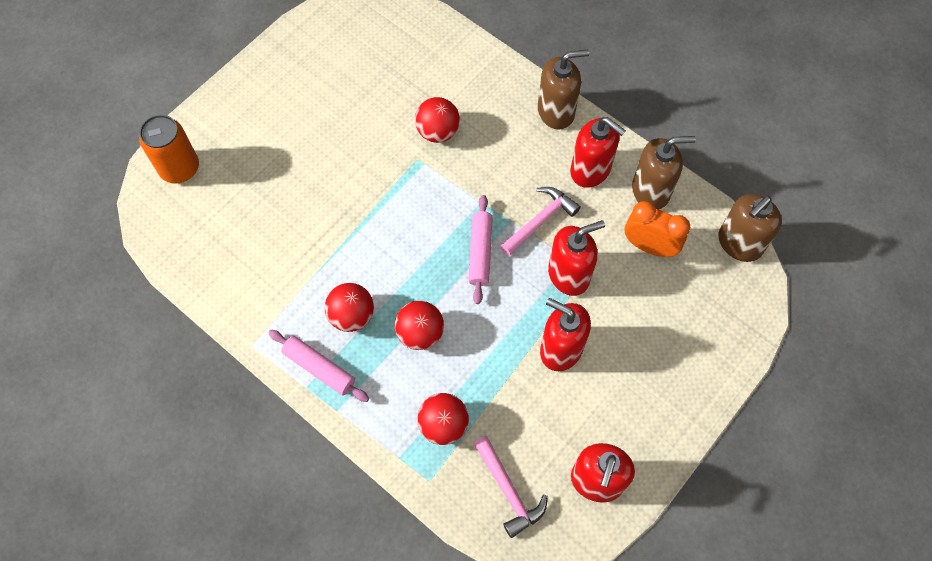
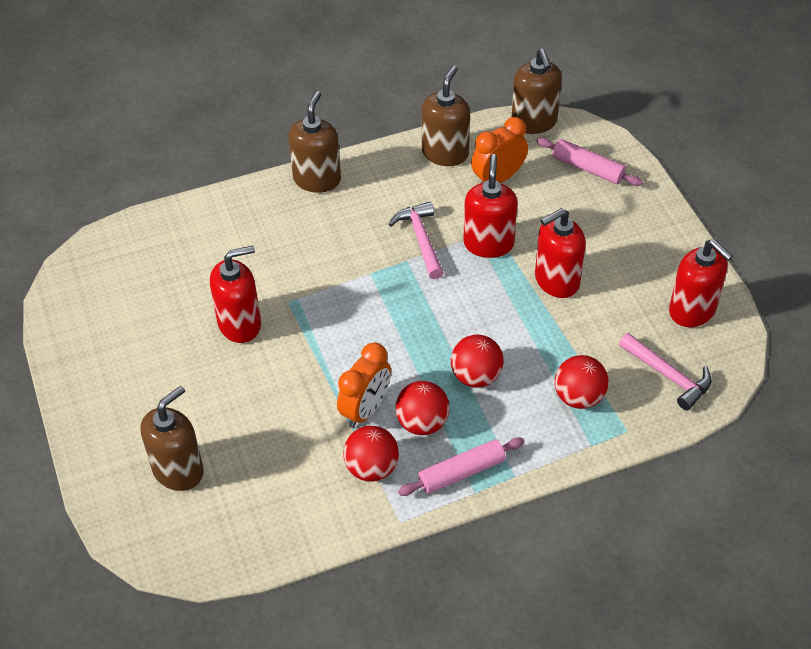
camera: 60 degrees left, 15 degrees down
orange can [139,115,199,184] -> none
red ball [415,97,460,143] -> red ball moved to [343,426,399,482]
pink rolling pin [468,195,493,304] -> pink rolling pin moved to [537,138,643,186]
pink hammer [474,436,547,538] -> pink hammer turned 45 degrees clockwise [619,333,712,410]
red soap dispenser [570,117,626,188] -> red soap dispenser moved to [210,246,261,343]
none -> brown soap dispenser [140,386,204,491]
none -> orange clock [337,343,391,428]

